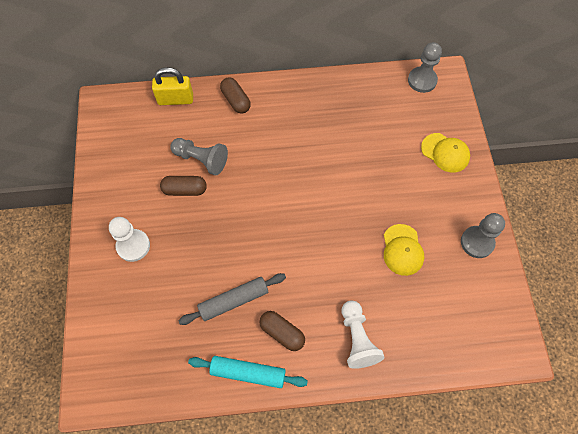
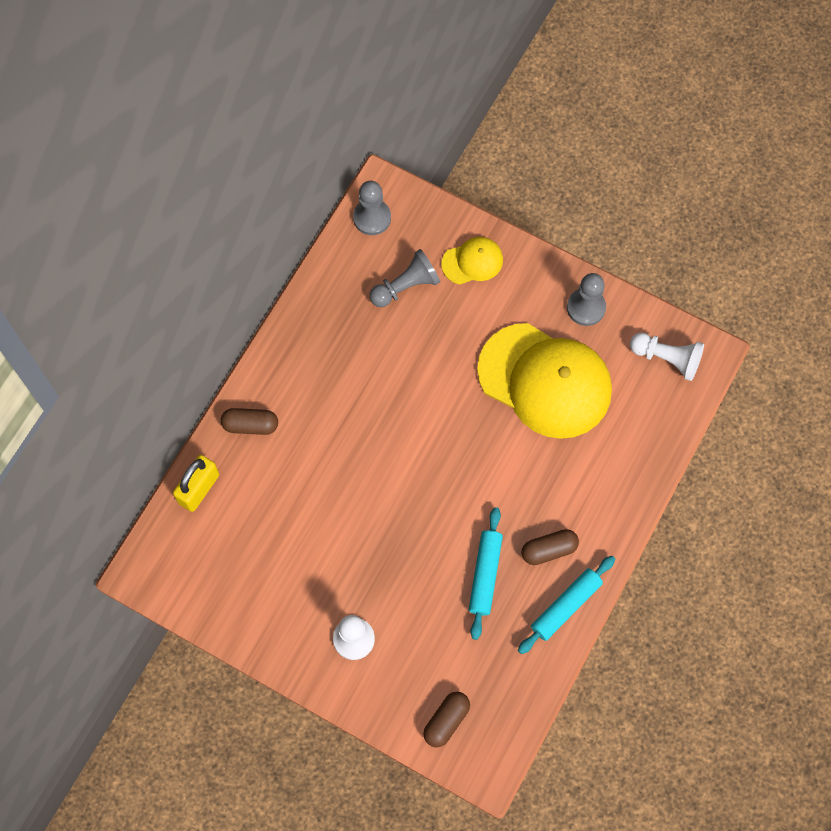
camera: 55 degrees left, 5 degrees up
brown capsule [160,176,207,196] -> brown capsule moved to [423,692,470,747]
grey pawn [170,138,228,175] -> grey pawn moved to [370,249,440,307]
grey rolling pin [179,273,286,325] -> turquoise rolling pin [469,507,503,640]
white pawn [342,301,385,369] -> white pawn moved to [630,333,704,381]
yellow cap [384,224,424,276] -> yellow cap [477,323,612,439], size x2.16

